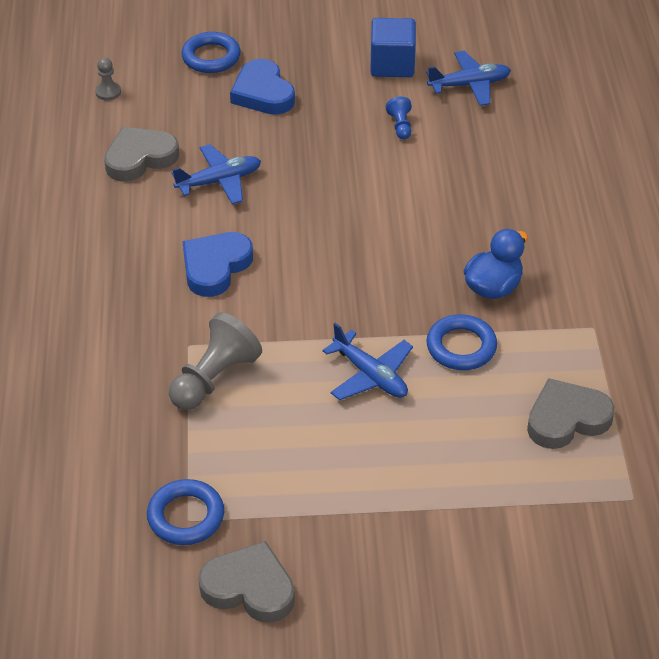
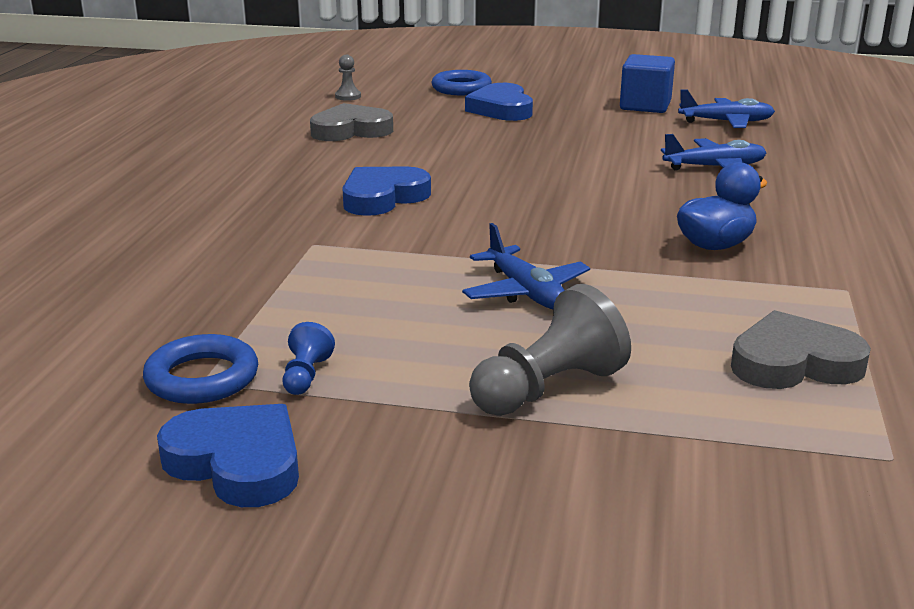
camera: 15 degrees right, 20 degrees down
grey pawn [169,312,262,410] -> grey pawn moved to [469,284,631,416]
blue plane [172,144,261,204] -> blue plane moved to [661,134,767,171]
grey heart [198,541,295,623] -> blue heart [157,404,299,507]
blue pawn [386,96,412,139] -> blue pawn moved to [283,322,335,395]
blue ring [426,314,497,370] -> none

